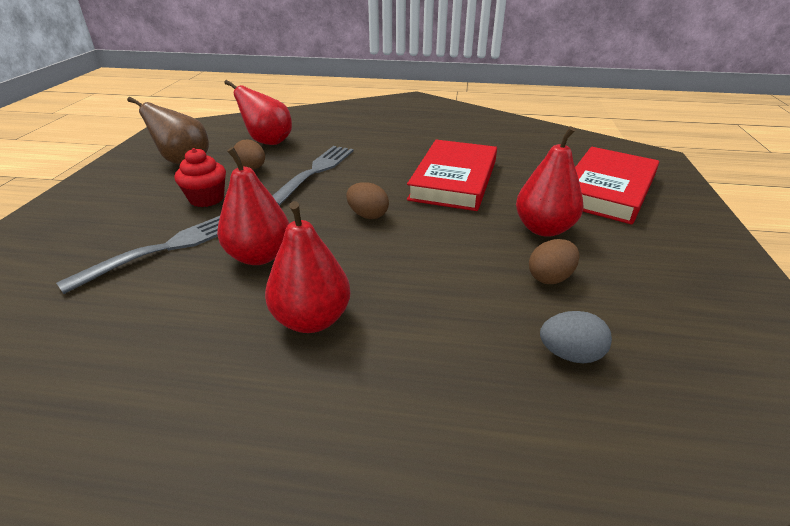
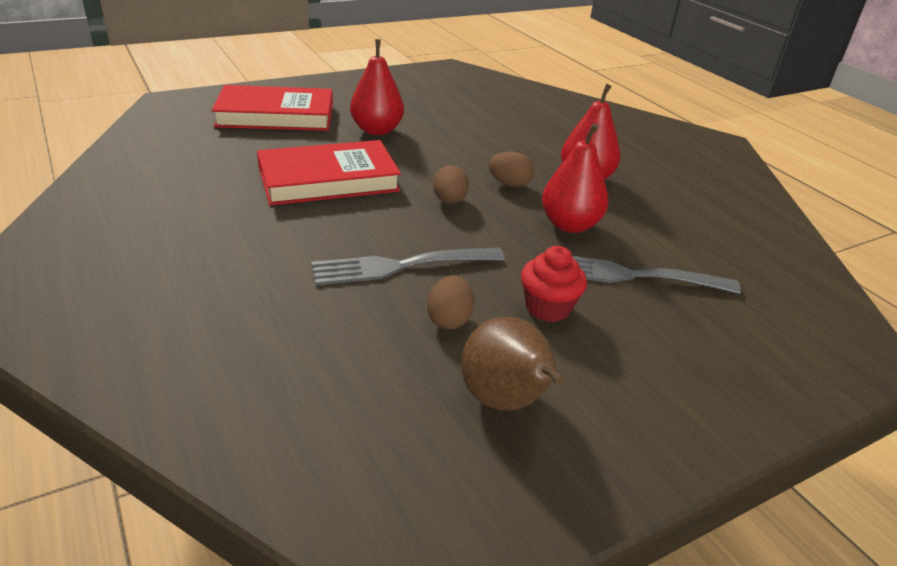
camera: 130 degrees left, 0 degrees up
red pear [224,80,292,145] -> none
brown egg [529,239,579,284] -> brown egg moved to [489,152,534,187]
grey egg [540,311,612,363] -> none

